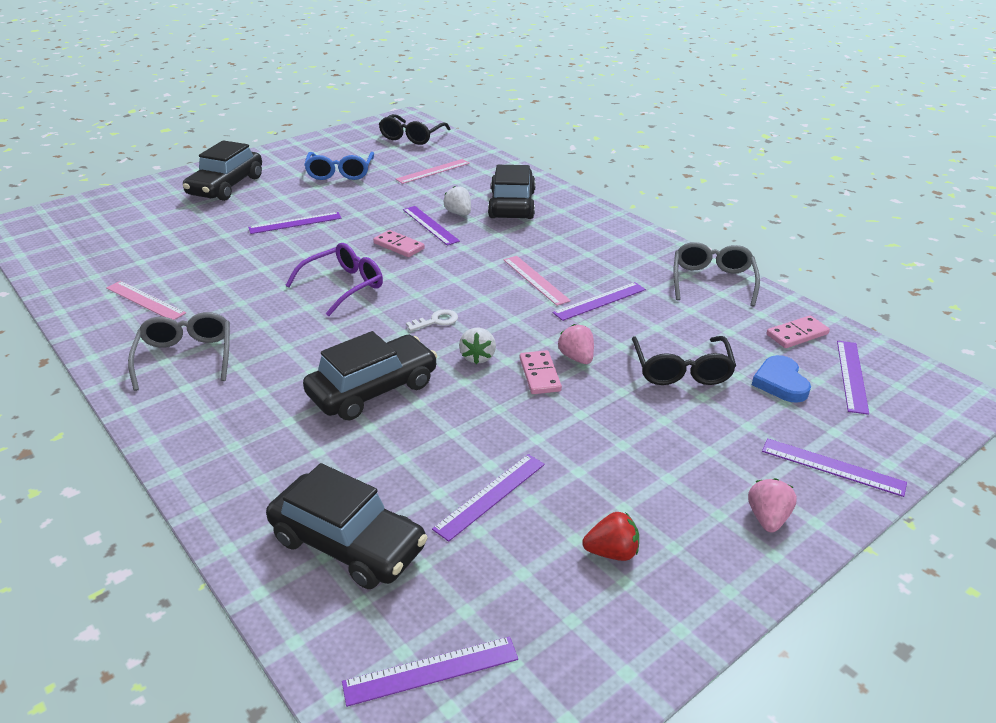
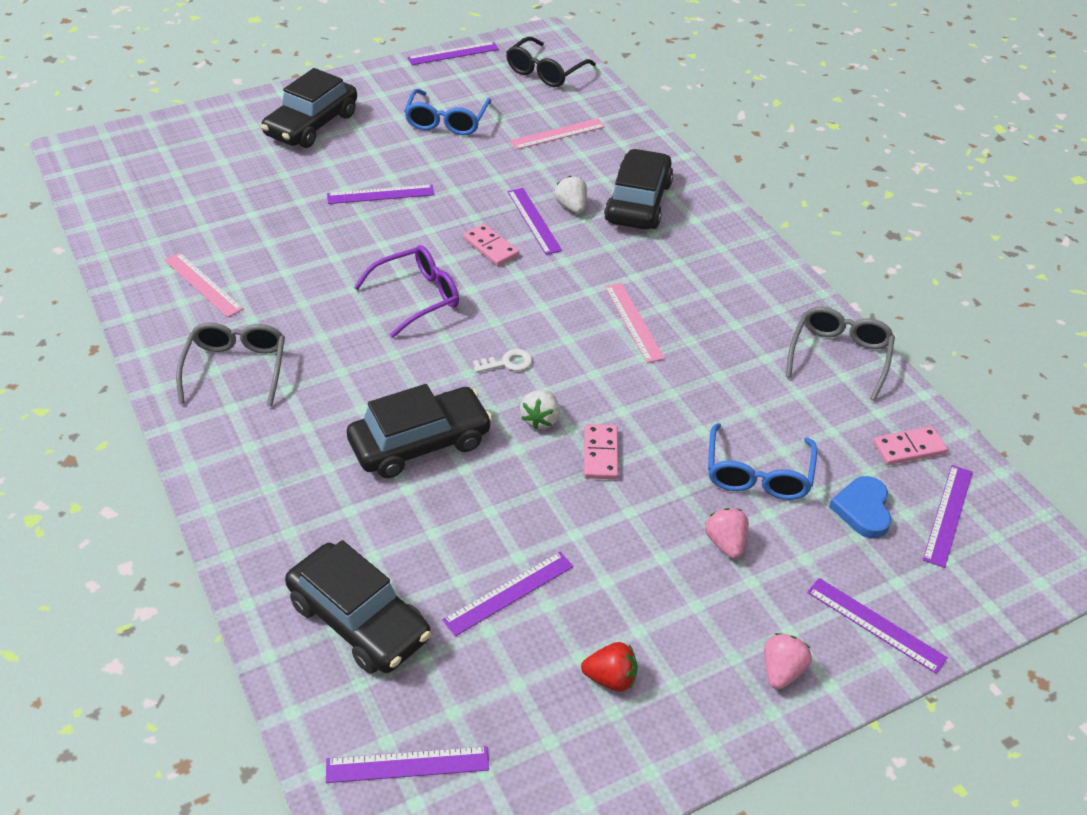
camera: 10 degrees right, 10 degrees up
purple ruler [553,282,646,321] -> purple ruler moved to [407,42,499,65]
pink strawberry [558,324,594,364] -> pink strawberry moved to [705,508,749,559]
black glasses [632,336,736,385] -> blue glasses [708,423,817,500]

